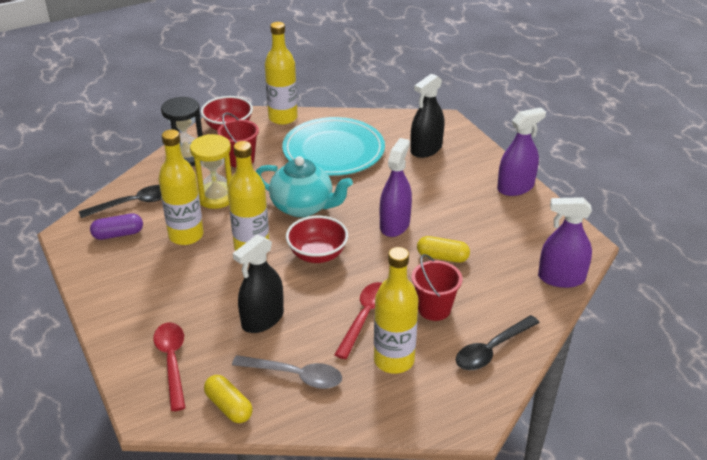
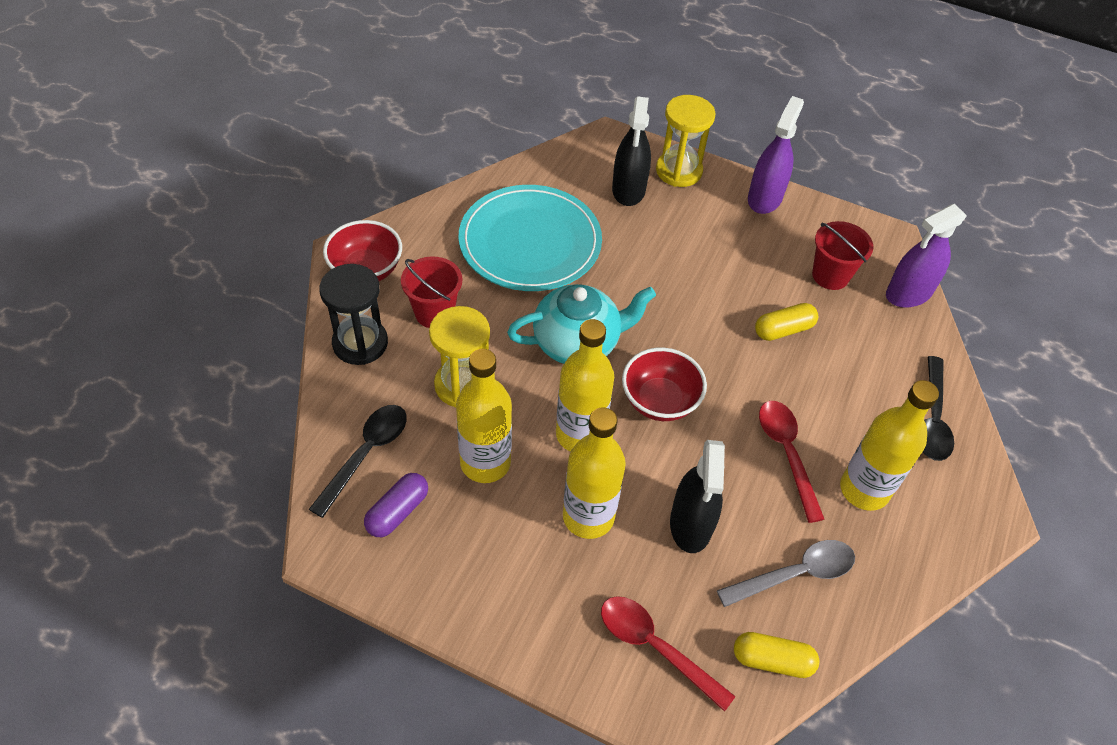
camera: 40 degrees left, 15 degrees up
yellow bottle [265,22,298,125] -> yellow bottle moved to [563,407,626,539]
purple spray bottle [380,138,412,237] -> none
red bucket [411,254,462,321] -> red bucket moved to [812,221,873,290]
none -> yellow hourglass [656,95,715,187]

